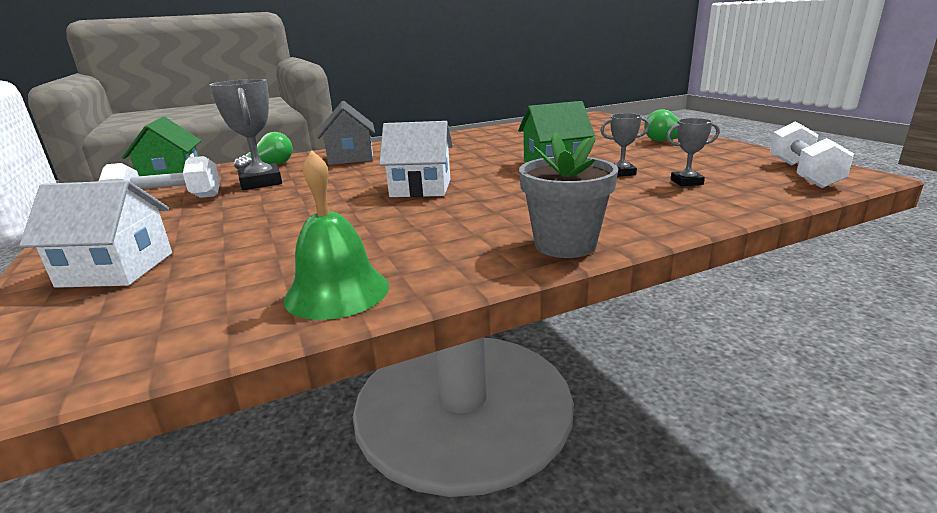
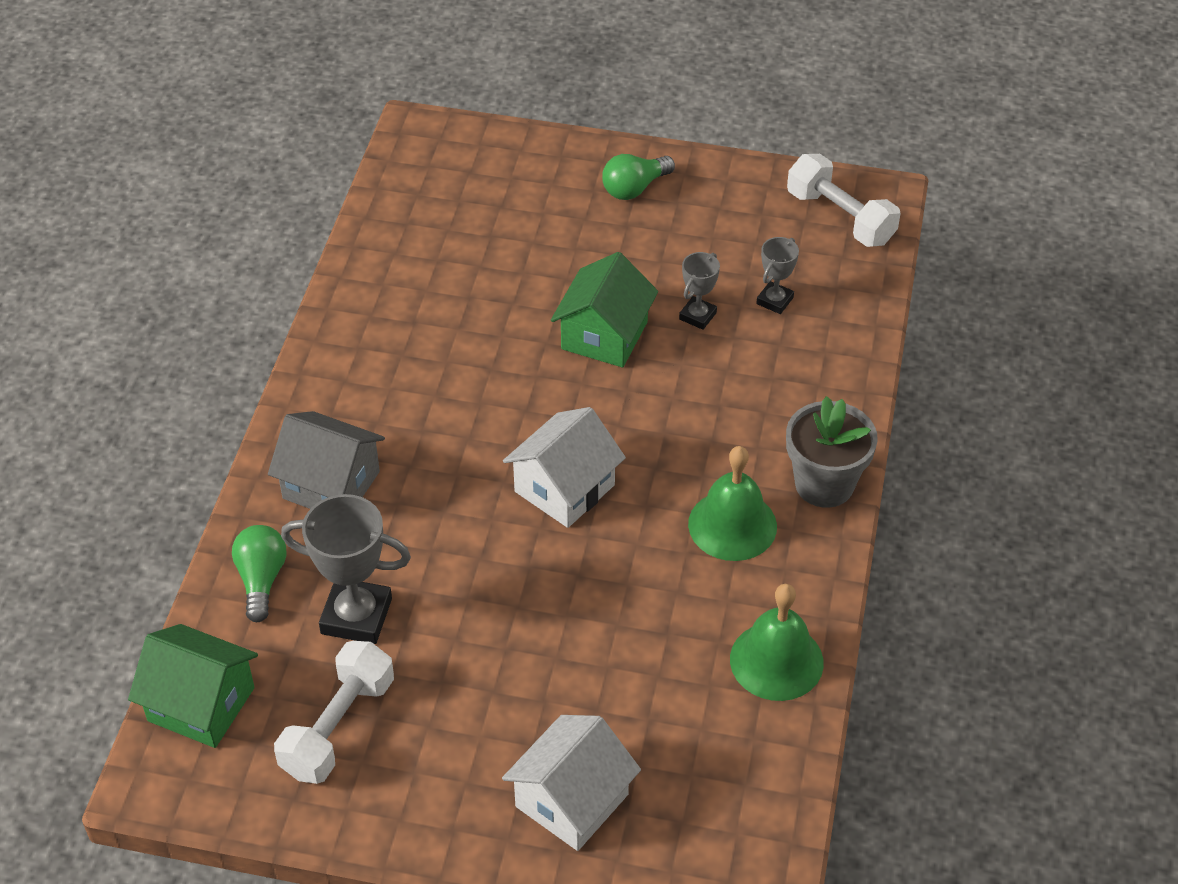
camera: 55 degrees left, 25 degrees up
none -> green bell [688,446,777,561]

